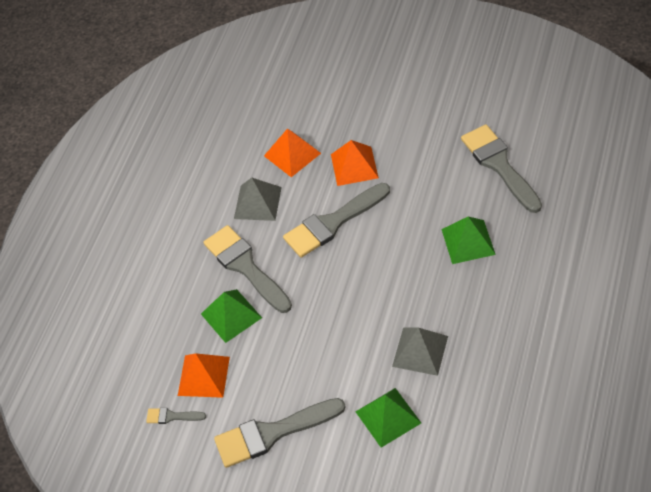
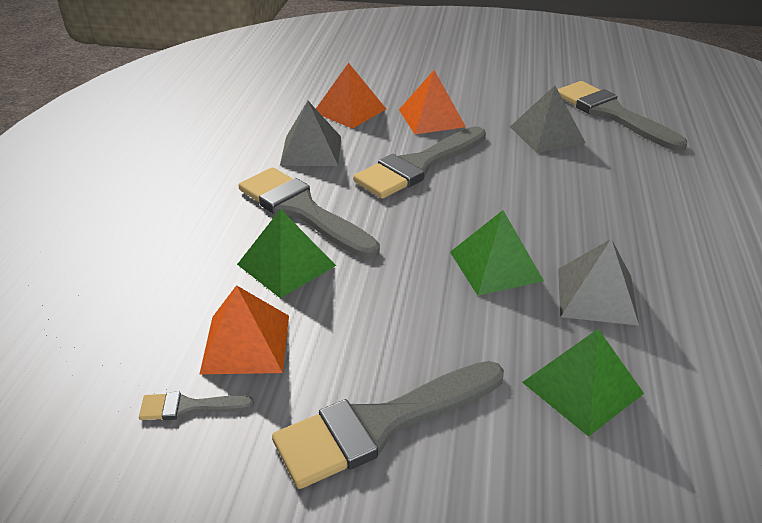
camera: 15 degrees left, 15 degrees down
green pyramid [441,216,496,264] -> green pyramid moved to [450,210,544,296]
none -> grey pyramid [510,86,586,153]

